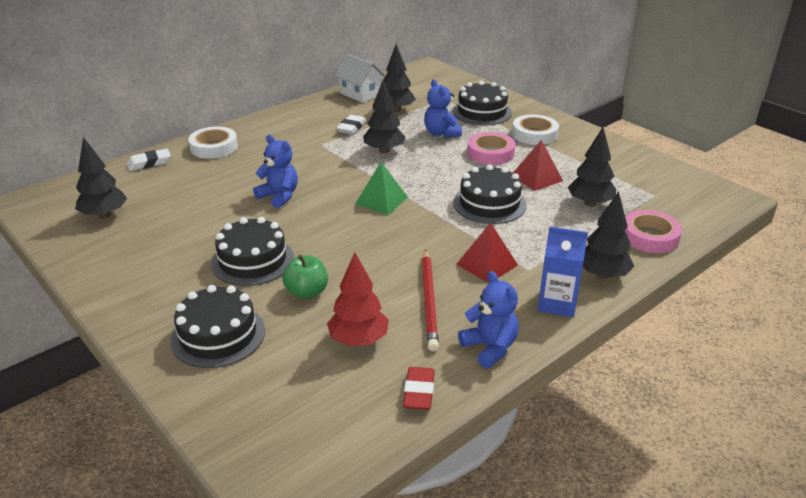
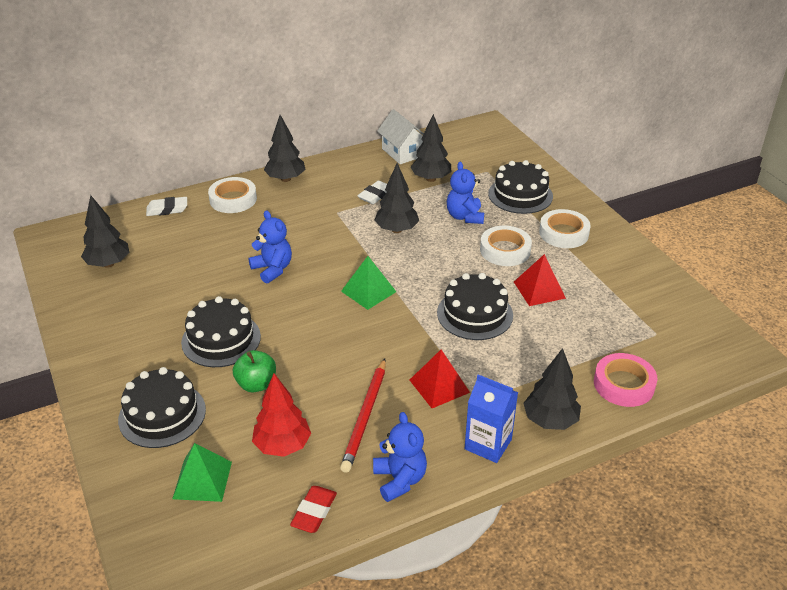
camera: 15 degrees right, 5 degrees up
pink tape [467,132,515,165] -> white tape [480,226,532,266]
black tree [568,127,616,207] -> black tree moved to [264,115,306,182]
none -> green pyramid [172,443,232,502]

